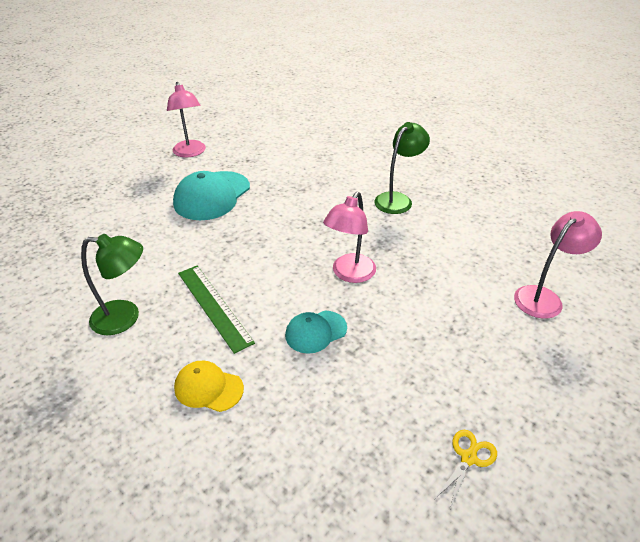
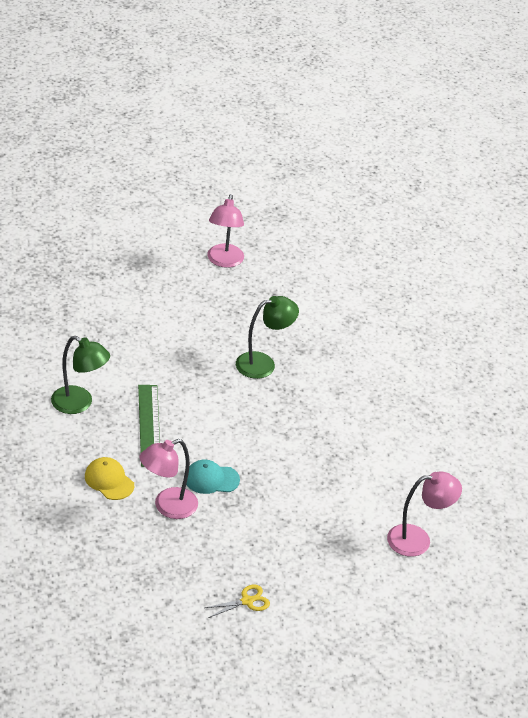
camera: 25 degrees right, 0 degrees up
turquoise cap [173,171,250,220] -> none
pink lamp [323,192,376,283] -> pink lamp moved to [140,439,198,519]
green lamp [374,122,430,214] -> green lamp moved to [236,296,299,379]

